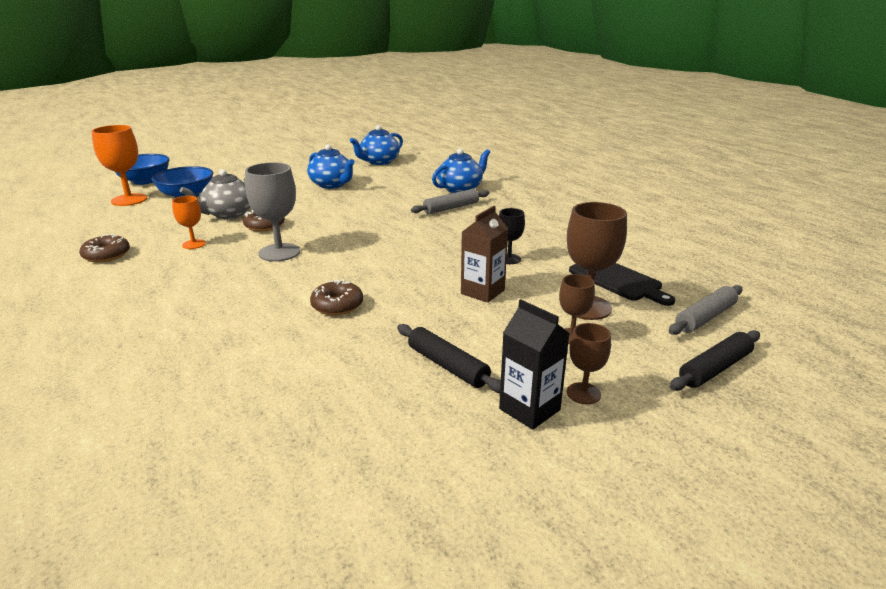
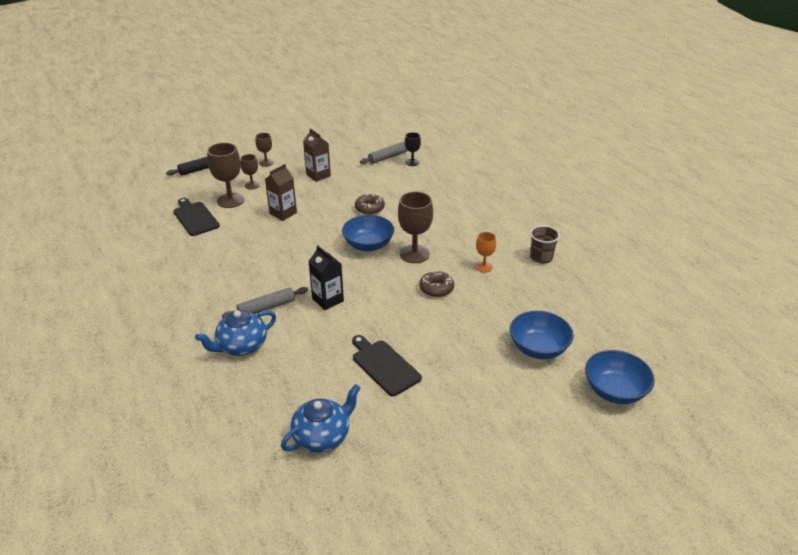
camera: 175 degrees left, 10 degrees up
brown donut [79,234,130,262] -> brown cup [530,225,560,264]
orange goblet [91,125,147,206] -> none
grey teapot [180,169,250,219] -> none
grey goblet [245,162,300,262] -> brown goblet [398,192,433,263]
blue teapot [307,144,355,189] -> black cutting board [352,335,422,396]
black rolling pin [397,324,501,393] -> brown carton [303,128,331,182]
black goblet [499,208,525,264] -> black goblet moved to [405,132,421,166]
black carton [499,299,569,430] -> black carton moved to [308,245,344,310]
grey rolling pin [669,285,742,335] -> grey rolling pin moved to [360,142,408,164]
none -> blue bowl [342,215,394,251]

